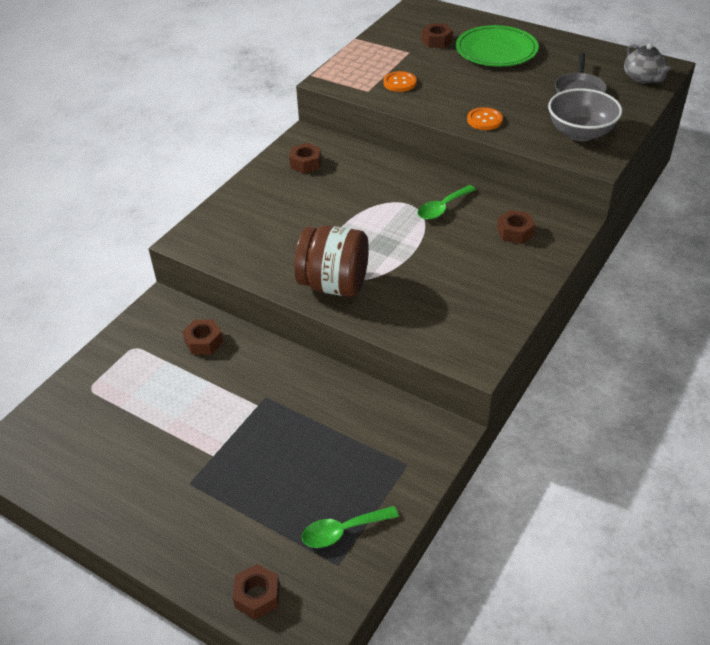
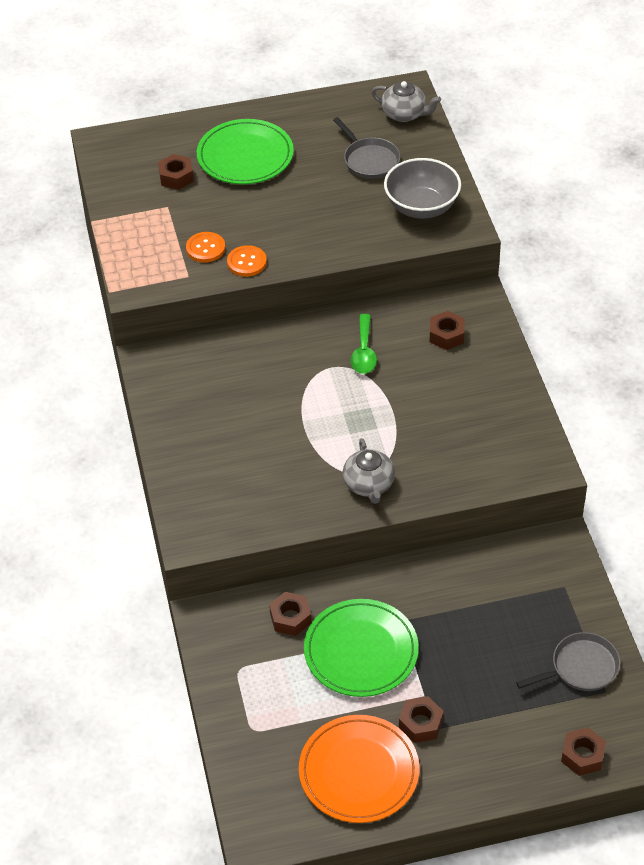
camera: 45 degrees left, 5 degrees up
brown nut [289,143,321,173] -> brown nut moved to [399,696,444,743]
brown jar [294,225,369,297] -> grey teapot [343,438,395,504]
green spoon [302,506,399,548] -> grey pan [516,632,621,691]
orange button [467,107,503,130] -> orange button moved to [227,245,267,277]
none -> orange plate [299,715,420,823]
none -> green plate [304,599,419,697]

